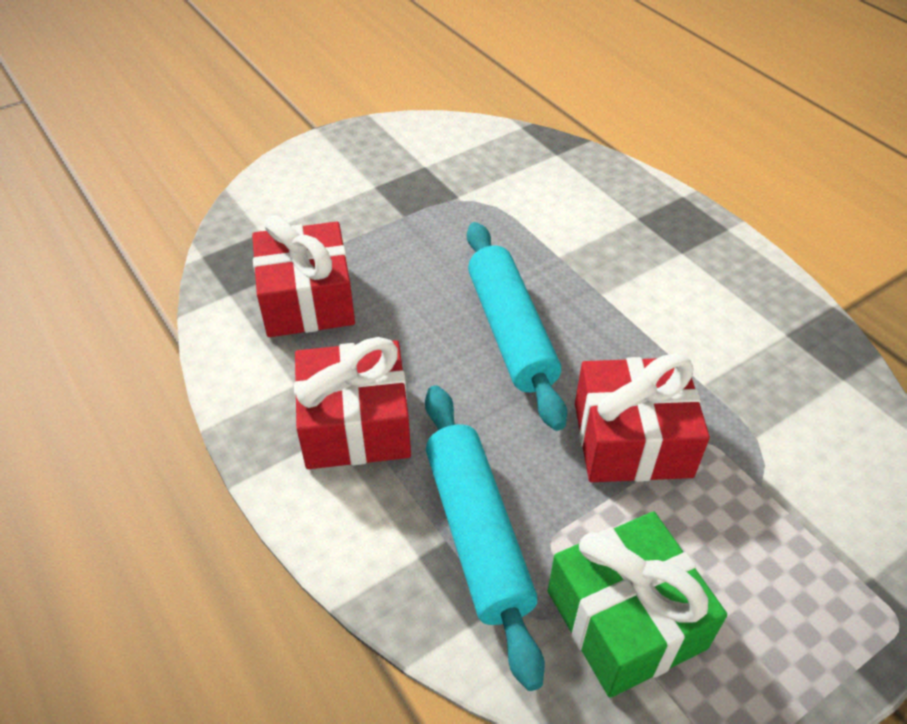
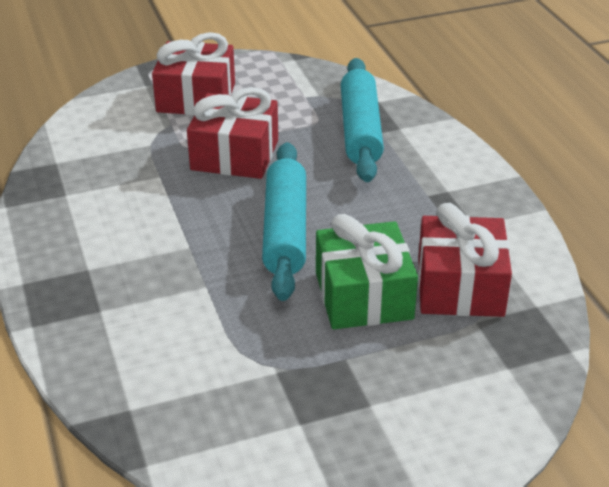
camera: 165 degrees left, 10 degrees down
red gift [294,337,411,469] -> red gift moved to [152,32,235,115]
green gift [548,511,727,698] -> green gift moved to [316,214,418,329]

